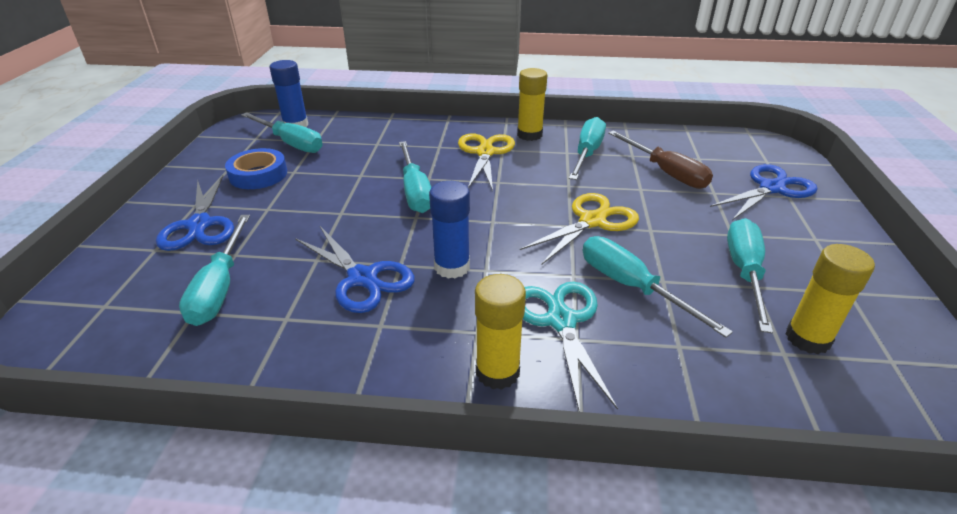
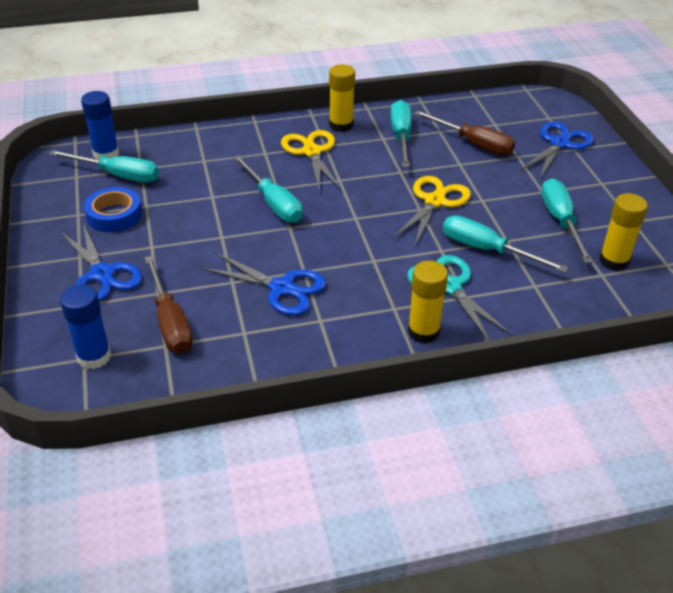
camera: 20 degrees left, 5 degrees up
turquoise screwdriver [179,215,250,326] -> brown screwdriver [144,256,193,354]
blue glue stick [429,181,470,279] -> blue glue stick moved to [60,284,111,369]

